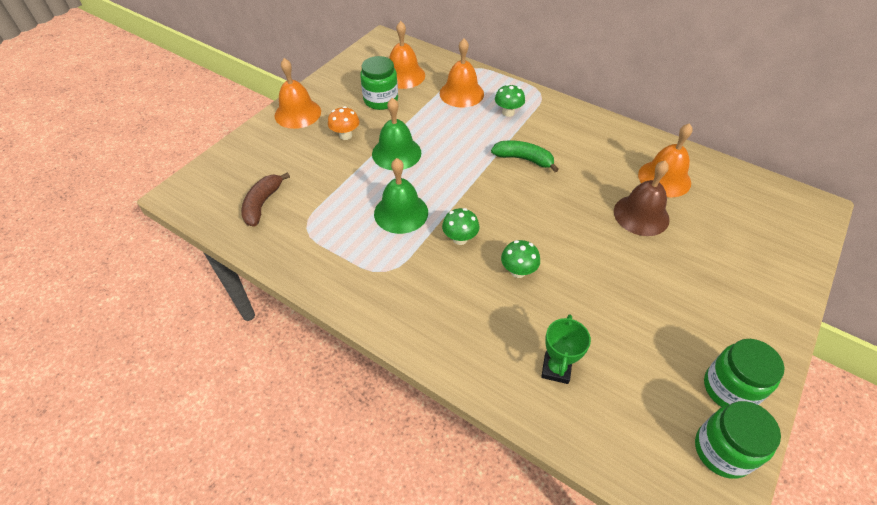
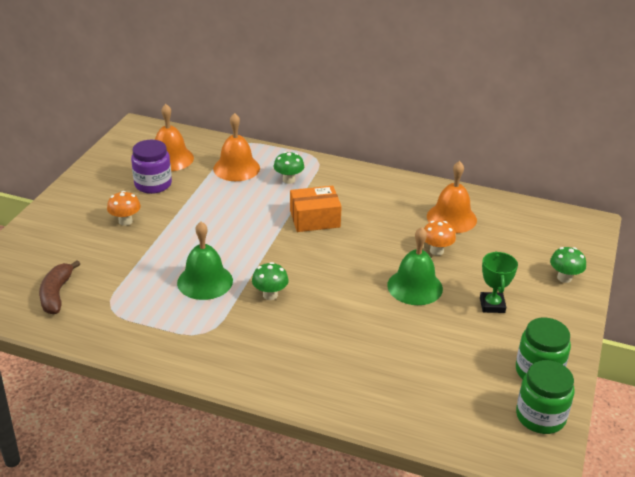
camera: 15 degrees left, 15 degrees down
orange bell [274,58,321,129] -> none
green jar [360,56,398,110] -> purple jar [131,140,172,194]
green bell [372,98,421,170] -> green bell moved to [387,227,443,305]
green banana [491,141,559,172] -> orange box [290,186,342,232]
green mushroom [501,240,540,278] -> green mushroom moved to [550,247,586,283]
green trophy [541,314,591,384] -> green trophy moved to [480,251,518,313]
brown bell [614,161,670,236] -> orange mushroom [424,221,456,256]

